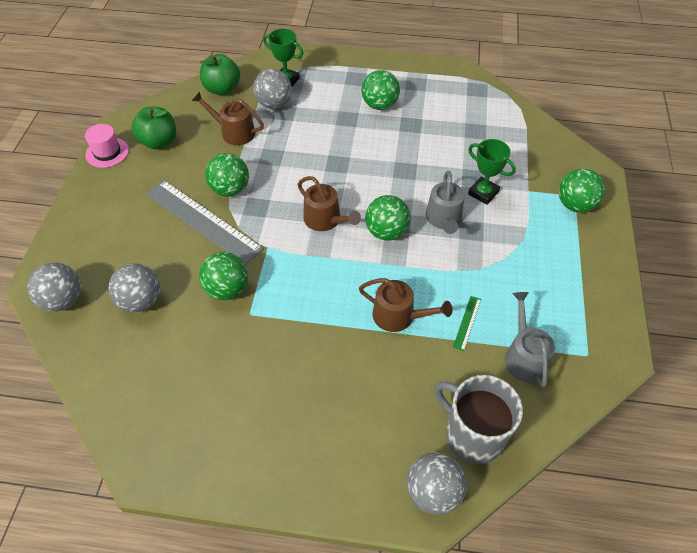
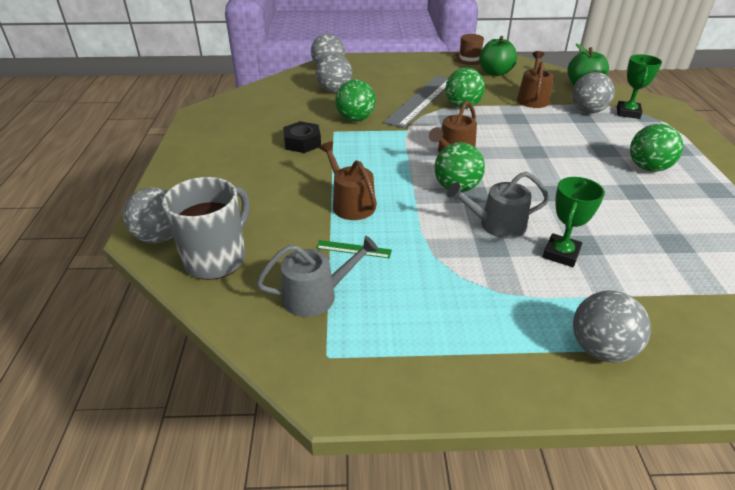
camera: 80 degrees right, 15 degrees down
pink hat [85,124,129,168] -> brown hat [453,34,484,65]
brown watering can [359,278,452,332] -> brown watering can turned 135 degrees clockwise [319,141,377,220]
green ball [559,169,605,213] -> grey ball [573,291,651,363]
none -> black nut [283,121,321,153]

